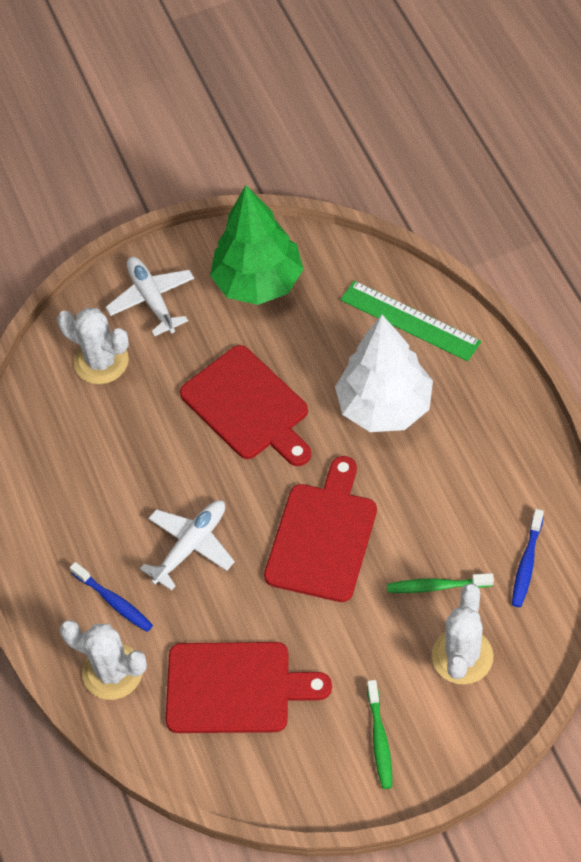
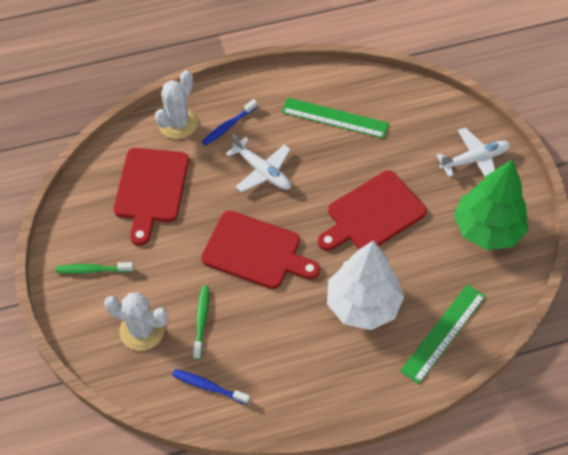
camera: 90 degrees right, 0 degrees up
white cactus [57,308,129,384] -> none
none -> green ruler [282,98,389,138]

